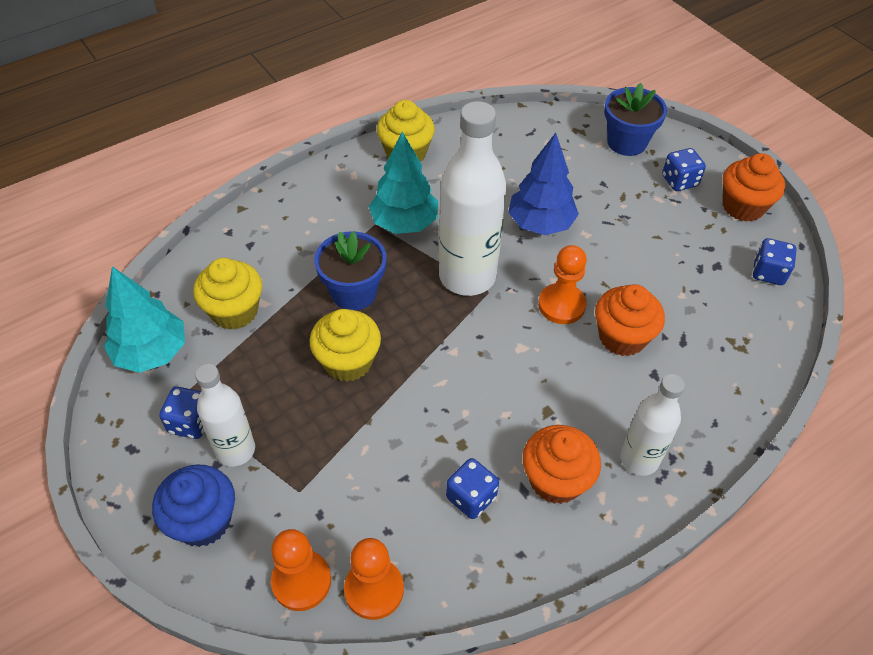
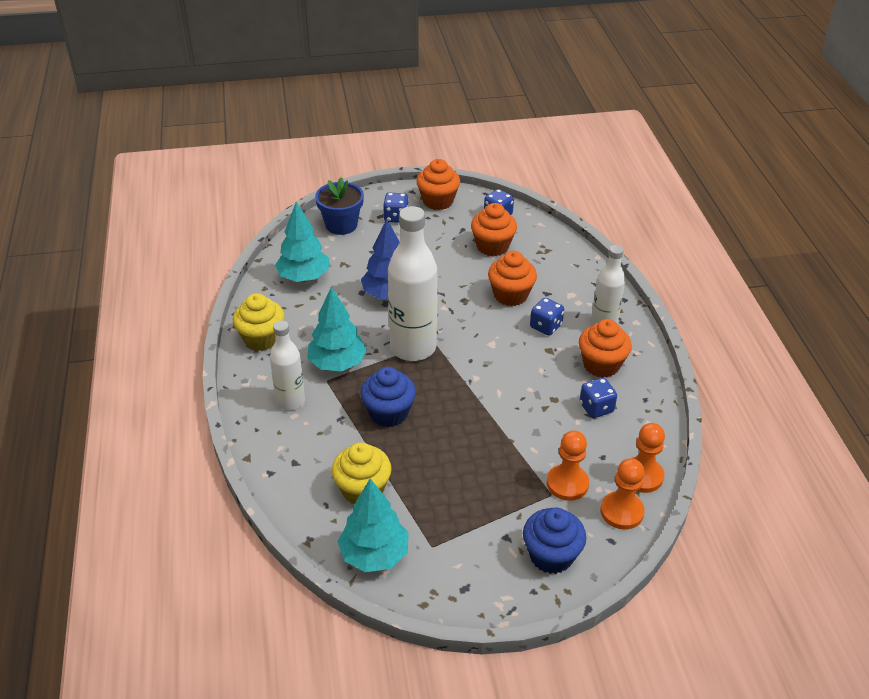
camera: 65 degrees left, 10 degrees down
blue dice [159,387,204,439] -> blue dice moved to [530,298,564,336]
white bottle [195,364,255,467] -> white bottle moved to [270,320,305,410]
yellow cupcake [309,309,381,382] -> none
blue flower pot [314,231,387,310] -> blue cupcake [360,367,416,427]
orange pawn [538,245,587,324] -> orange pawn moved to [547,430,589,501]
none -> turquoise tree [275,202,329,282]
none -> orange cupcake [471,203,517,256]

